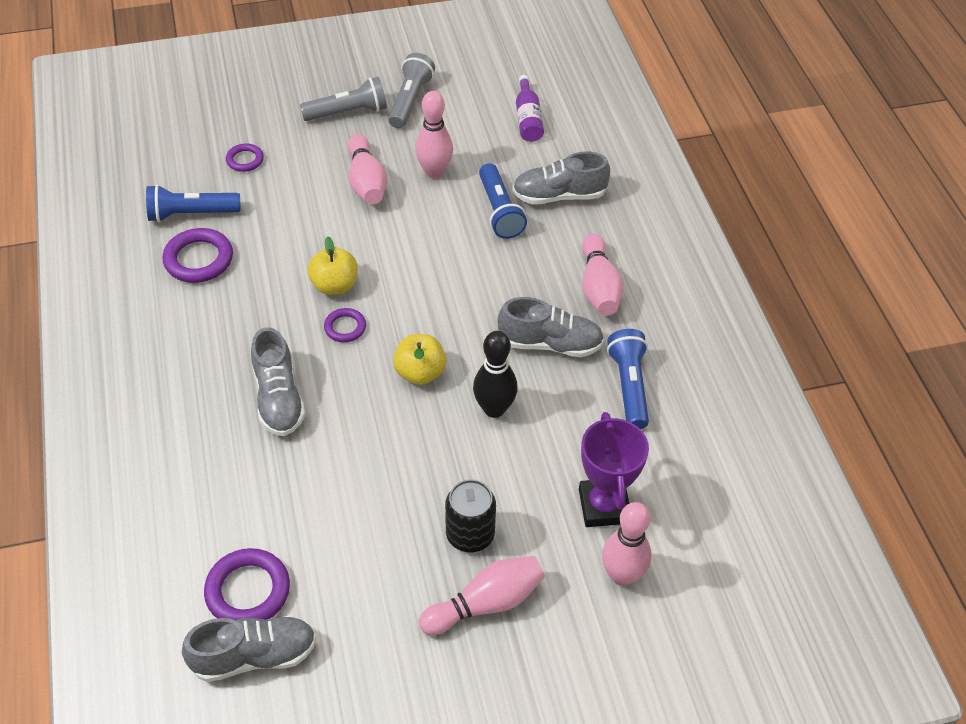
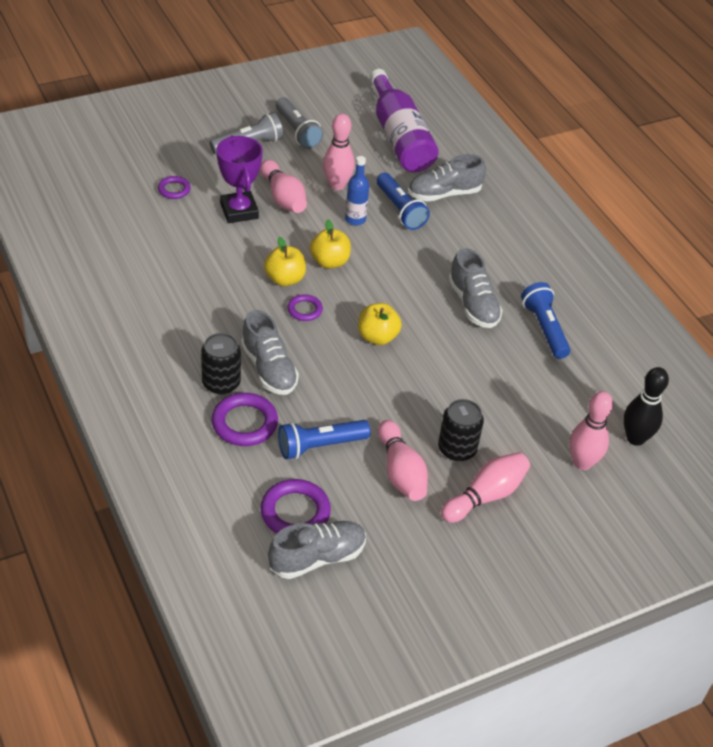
camera: 15 degrees left, 5 degrees down
blue flashlight [146,185,241,222] -> blue flashlight moved to [278,420,371,459]
purple ring [163,228,233,283] -> purple ring moved to [212,393,278,446]
grey flashlight [388,53,435,128] -> grey flashlight turned 150 degrees clockwise [276,97,324,149]
black bowling pin [473,331,518,418] -> black bowling pin moved to [623,367,669,446]
grey shoe [497,297,604,357] -> grey shoe turned 75 degrees clockwise [448,248,503,328]
purple bottle [516,75,544,142] -> purple bottle [370,69,439,172], size x1.99
purple trophy [579,412,649,527] -> purple trophy moved to [216,136,263,223]
pink bowling pin [582,234,623,316] -> pink bowling pin moved to [378,420,428,501]
none -> black can [201,333,241,395]
none -> yellow apple [310,220,351,268]
none -> blue bottle [345,156,369,226]

